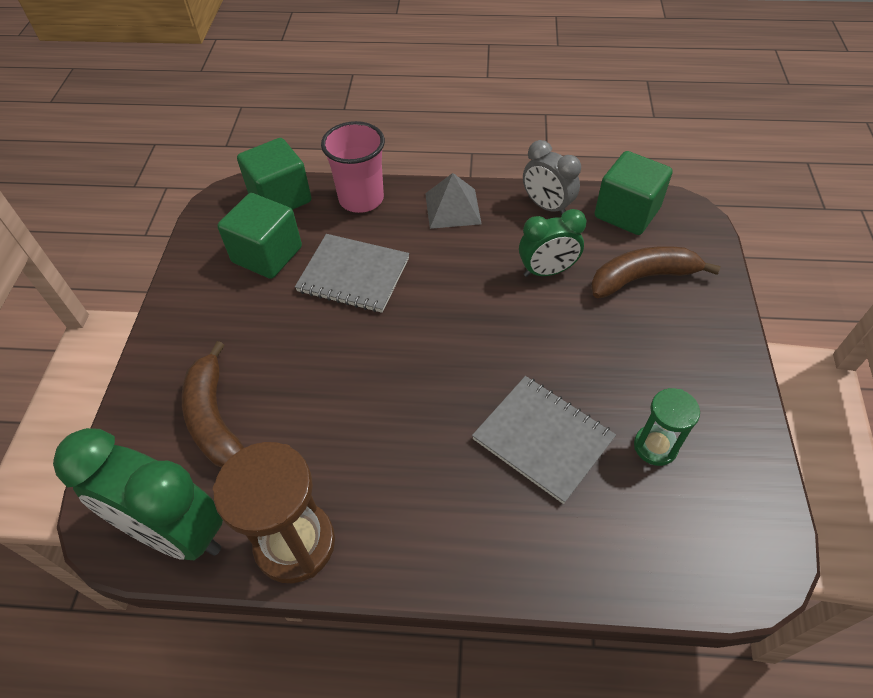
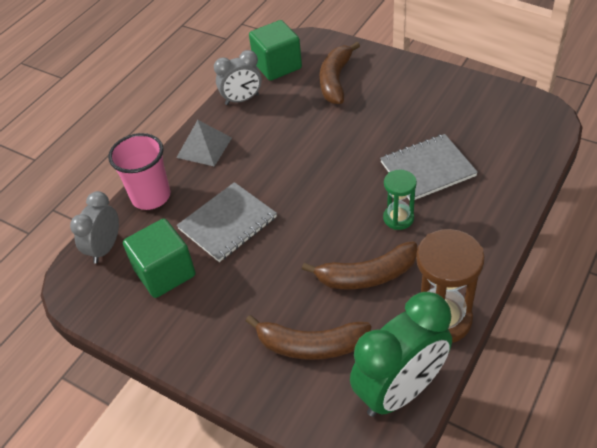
camera: 60 degrees left, 5 degrees down
green cube [237,138,311,210] -> grey clock [70,191,119,264]
green clock [519,209,587,277] -> none
green hourglass [634,388,700,466] -> green hourglass moved to [383,170,417,230]
none -> brown banana [302,241,417,289]

